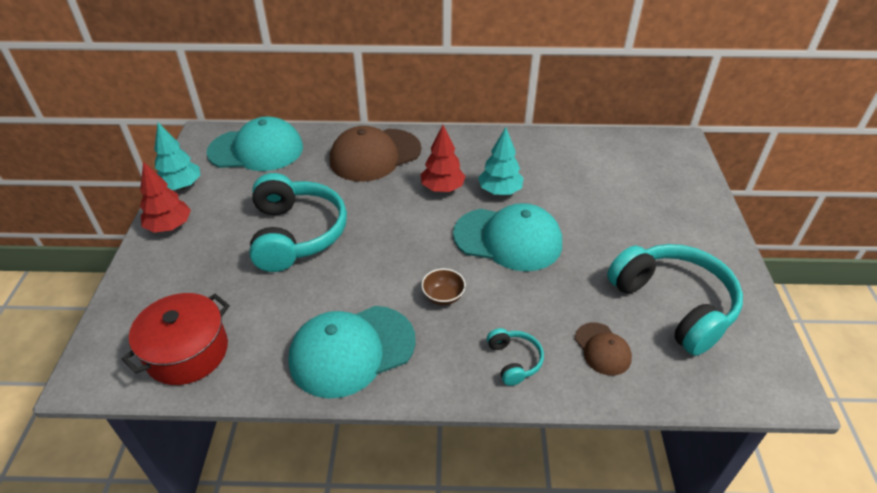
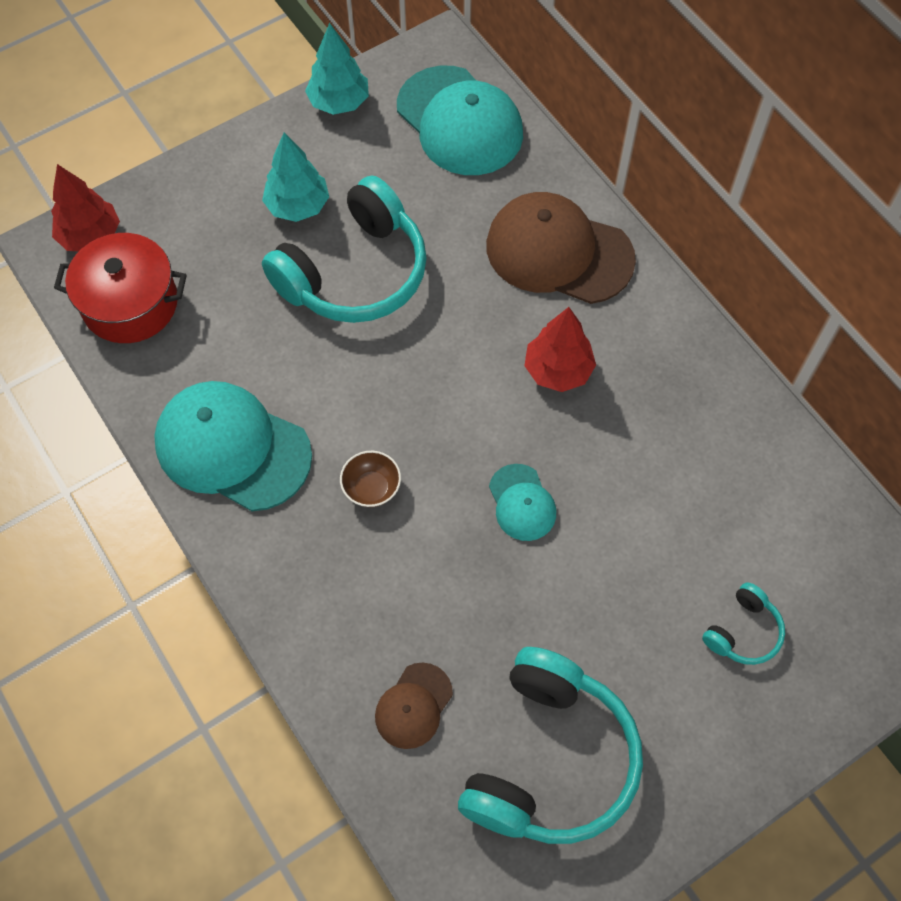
camera: 55 degrees right, 20 degrees up
red tree [140,162,191,233] -> red tree moved to [51,164,120,252]
turquoise cap [453,203,562,271] -> turquoise cap [489,464,556,541], size x0.50
turquoise tree [478,127,524,195] -> turquoise tree moved to [262,132,329,222]
turquoise headphones [487,328,544,386] -> turquoise headphones moved to [702,582,785,665]

